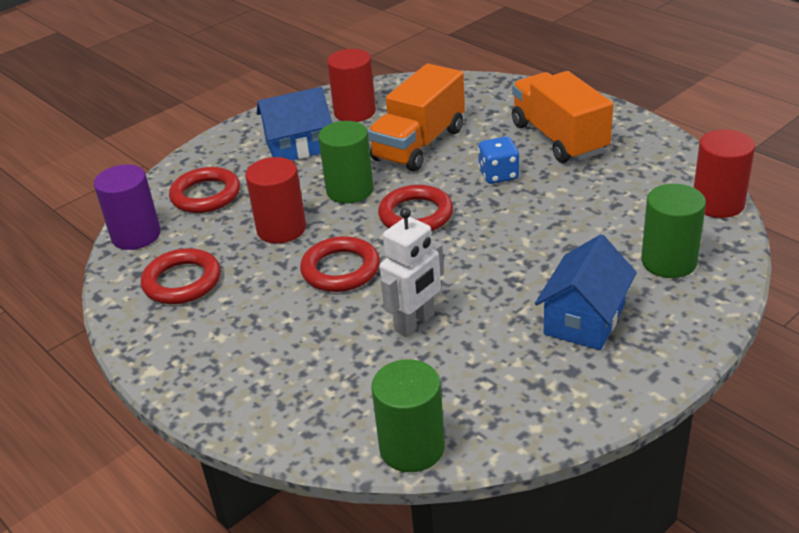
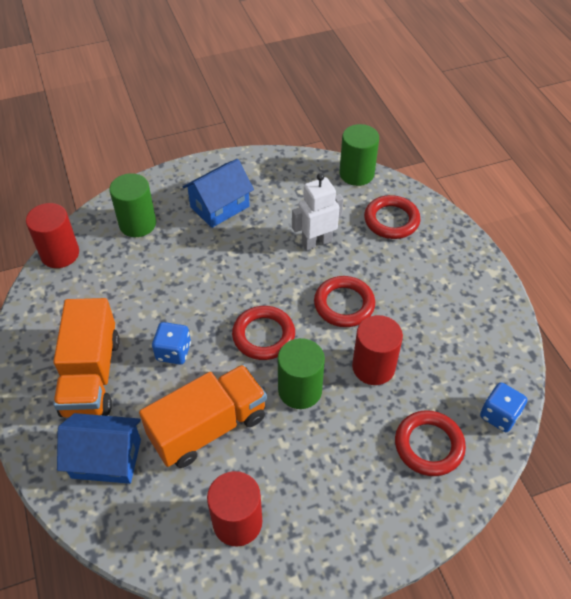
camera: 160 degrees left, 15 degrees up
purple cylinder [94,164,161,250] -> blue dice [480,382,527,432]
red ring [141,248,221,304] -> red ring moved to [364,195,420,239]
blue house [257,87,332,160] -> blue house moved to [57,413,141,484]

